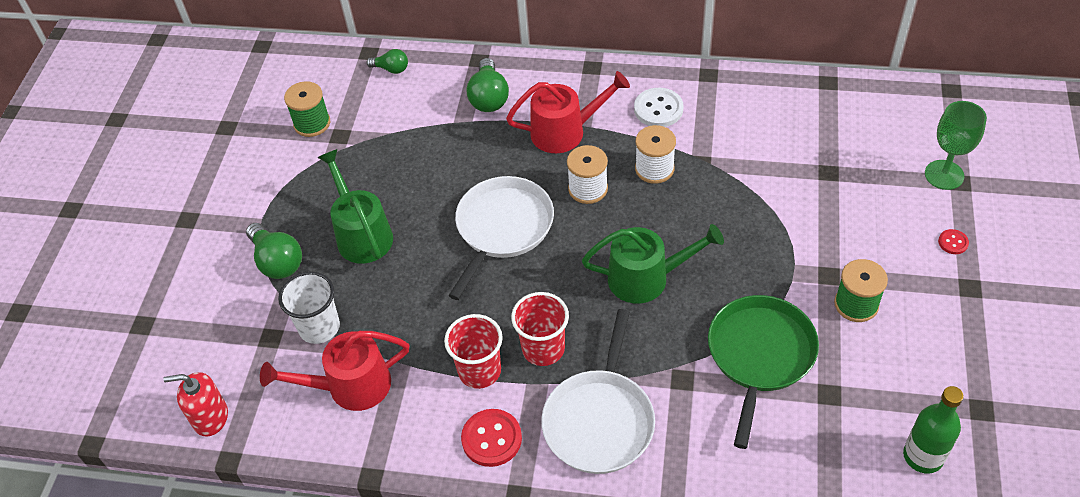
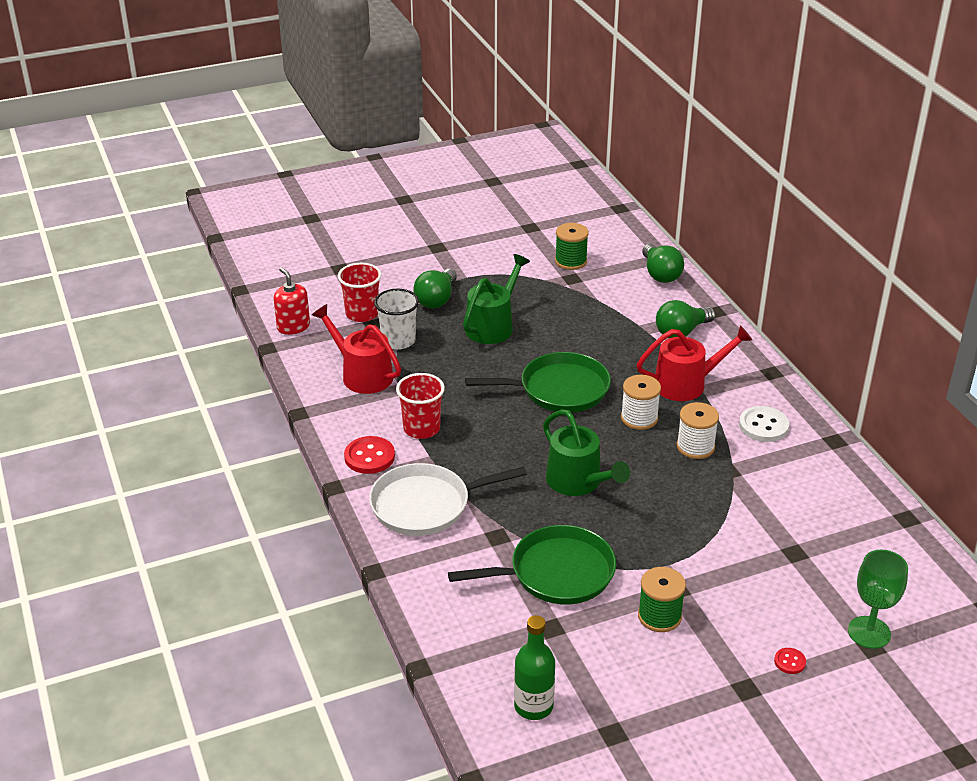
camera: 55 degrees right, 15 degrees down
green light bulb [366,49,408,74] -> green light bulb [642,244,684,283], size x1.66
white pan [449,176,554,300] -> green pan [465,352,611,412]
red watering can [506,71,630,153] -> red watering can turned 60 degrees counterclockwise [636,325,753,401]
red cup [511,292,569,366] -> red cup moved to [338,263,381,322]

